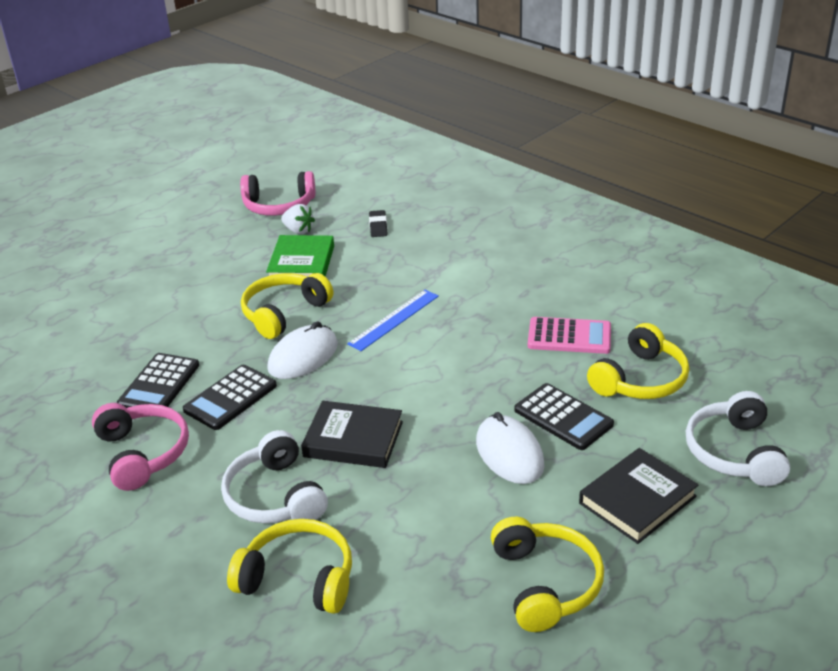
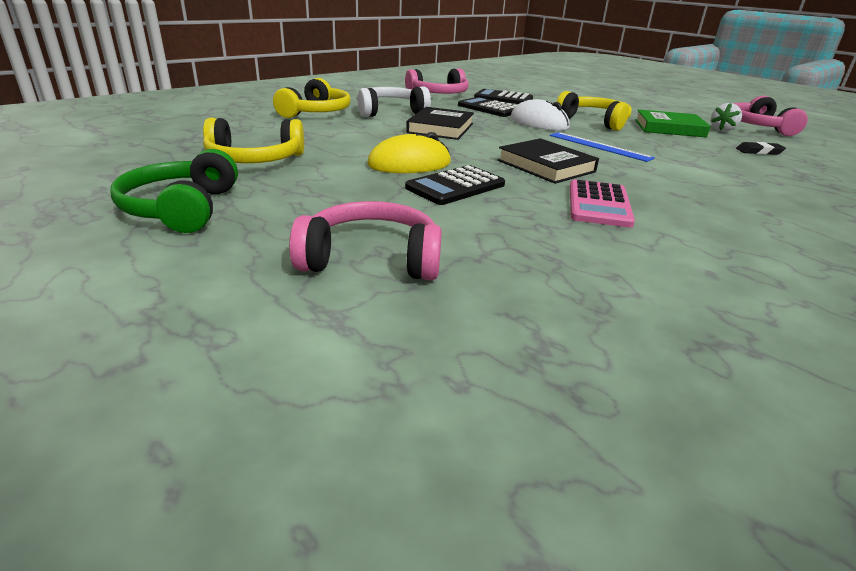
camera: 90 degrees right, 5 degrees down
white mouse [476,412,545,484] -> yellow mouse [367,132,451,173]
black book [579,448,699,544] -> black book moved to [498,138,599,184]
yellow headphones [587,323,689,399] -> none
white headphones [686,391,790,486] -> pink headphones [289,201,442,280]
none -> green headphones [110,149,238,233]

